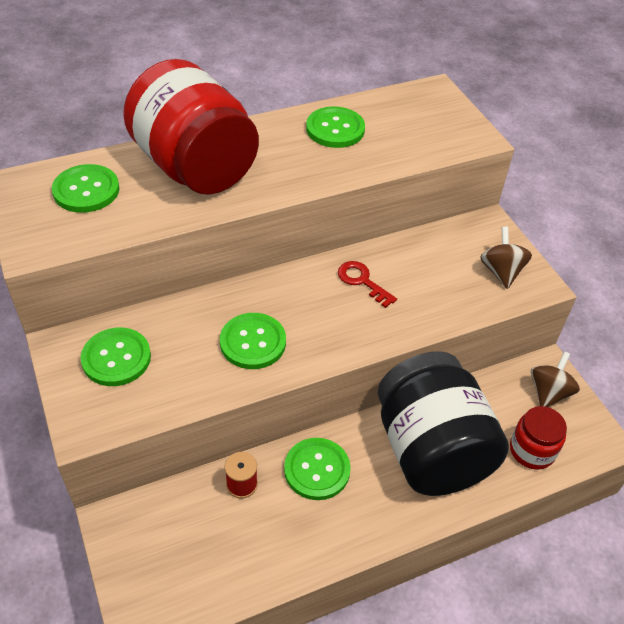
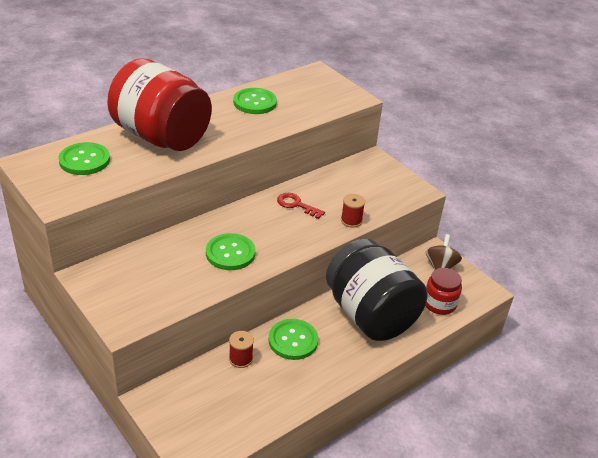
camera: 15 degrees left, 10 degrees down
green button [81,328,151,386] -> none
brown spinning top [480,227,532,289] -> none
none -> red spool [341,194,365,228]

